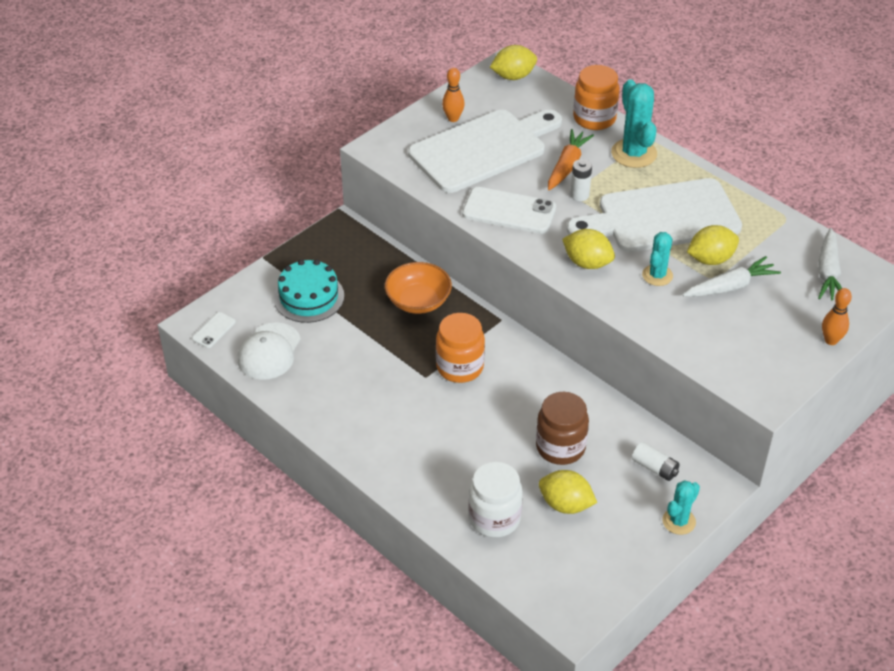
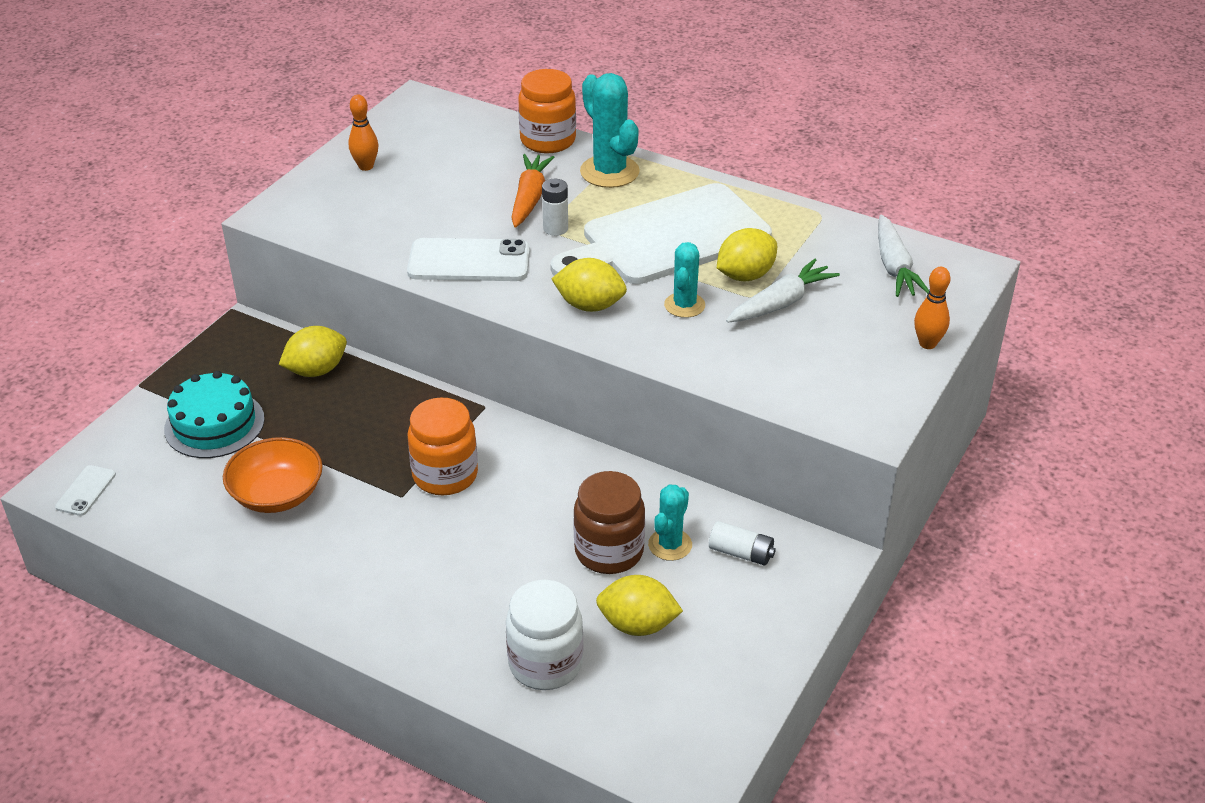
camera: 15 degrees left, 5 degrees down
white cap [237,323,301,380] -> none
orange bowl [385,262,452,314] -> orange bowl moved to [223,437,323,513]
white cutting board [408,110,562,193] -> none
yellow lemon [490,45,537,80] -> yellow lemon moved to [279,326,347,377]
turquoise cactus [662,480,700,535] -> turquoise cactus moved to [648,485,692,561]

